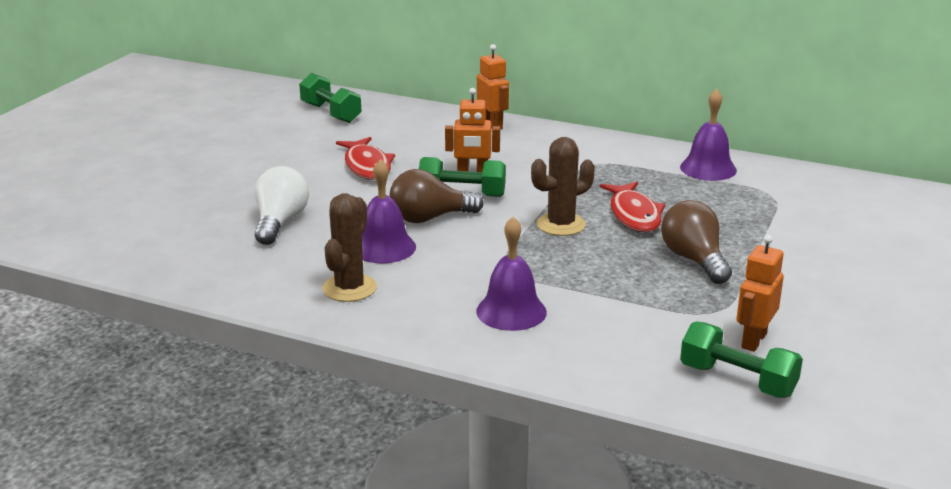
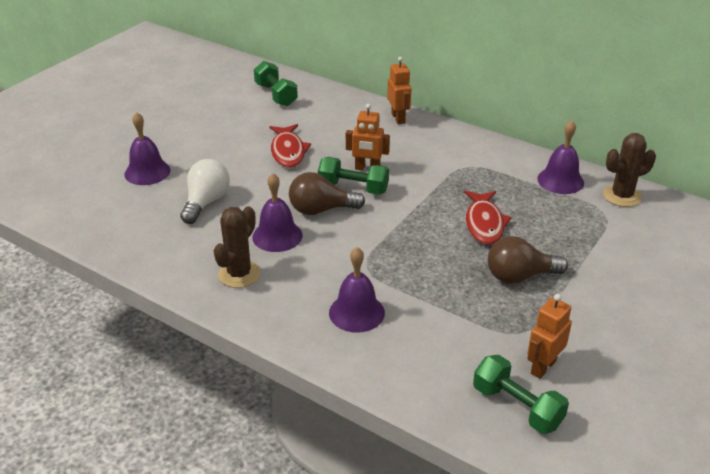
camera: 10 degrees right, 10 degrees up
brown cactus [531,137,595,236] -> brown cactus moved to [603,133,656,207]
brown light bulb [661,200,732,284] -> brown light bulb turned 90 degrees counterclockwise [488,236,568,284]
none -> purple bell [124,112,171,185]

